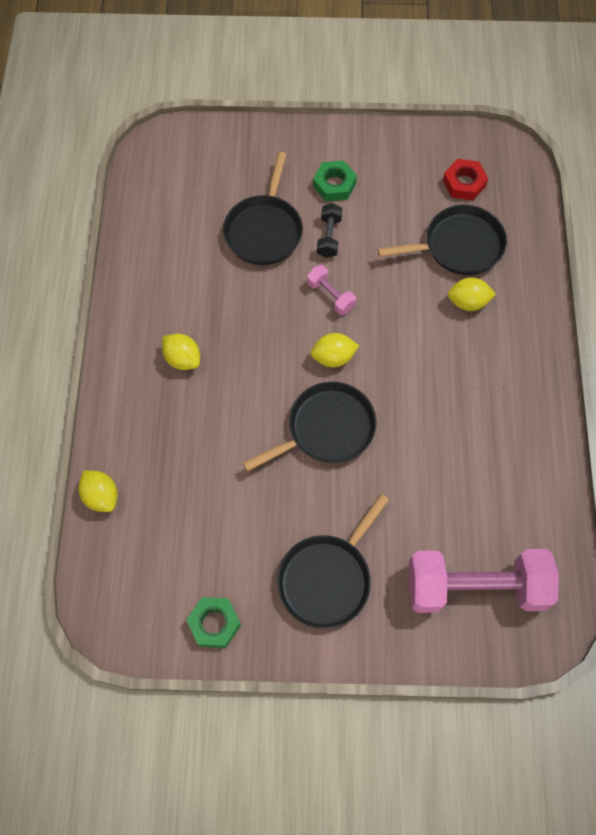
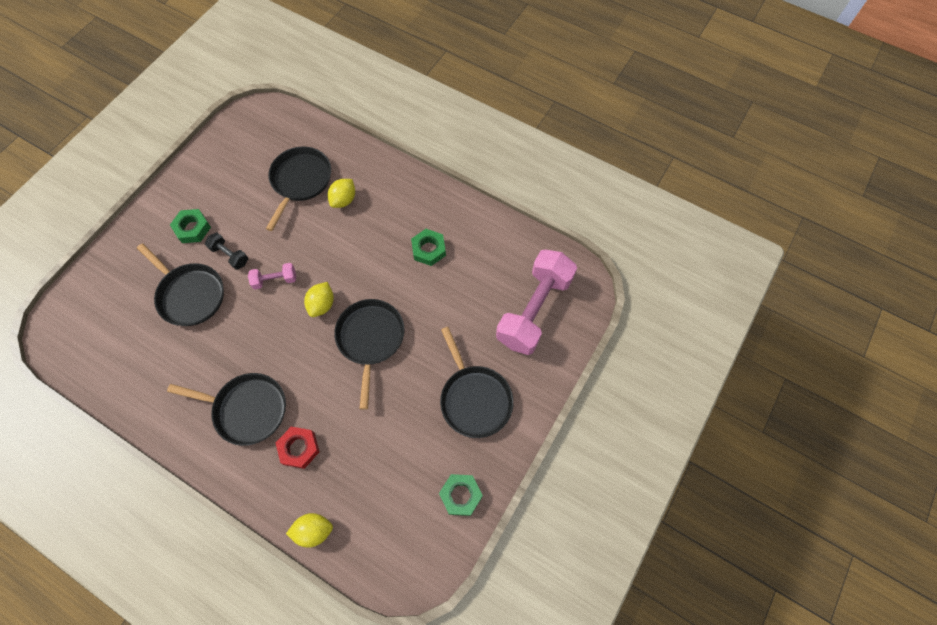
camera: 60 degrees left, 0 degrees up
yellow lemon [162,334,200,370] -> black pan [167,373,286,446]
red nut [443,159,488,200] -> red nut moved to [276,427,319,469]
none -> green nut [411,229,446,266]

